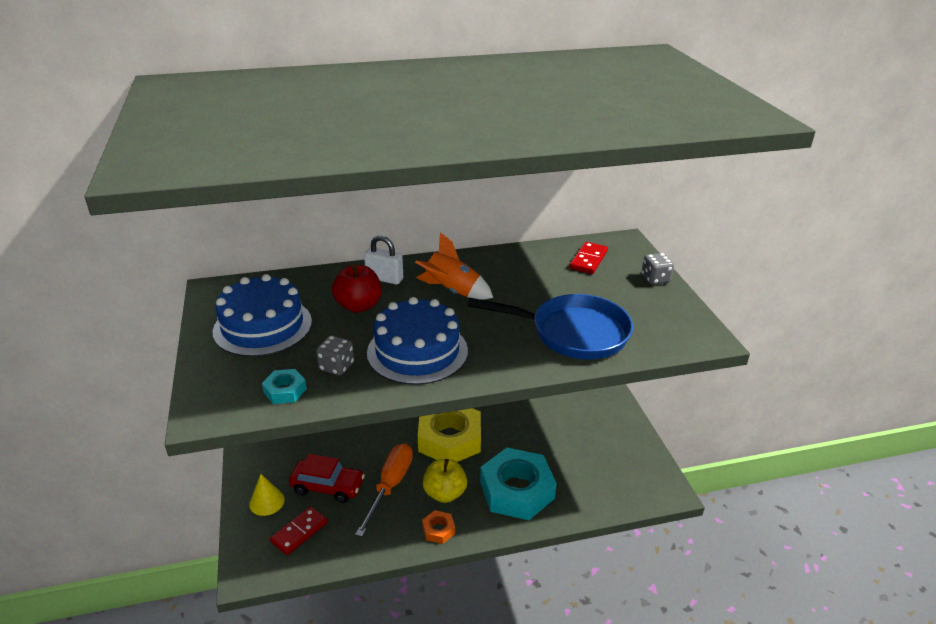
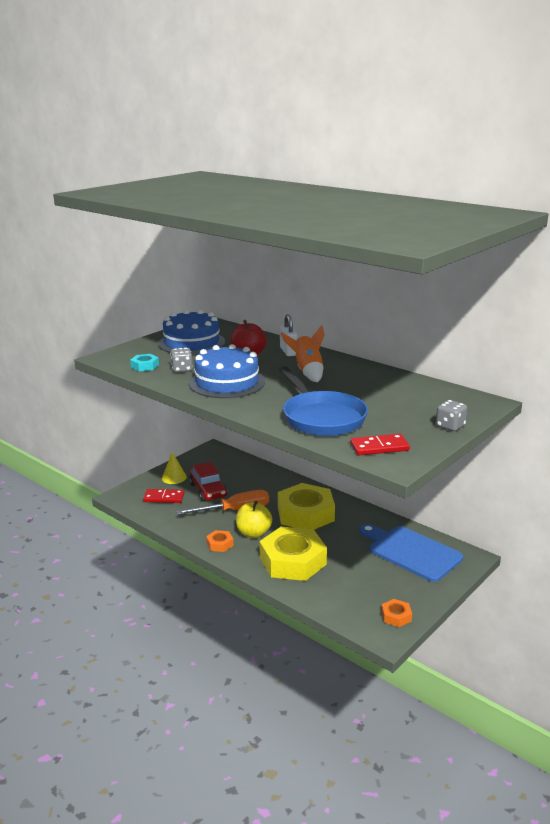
camera: 55 degrees right, 10 degrees down
turquoise nut [480,448,556,520] -> yellow nut [259,527,327,581]
red domino [570,242,608,274] -> red domino moved to [350,434,410,455]
none -> blue cutting board [359,524,463,582]
none -> orange nut [381,599,412,627]

